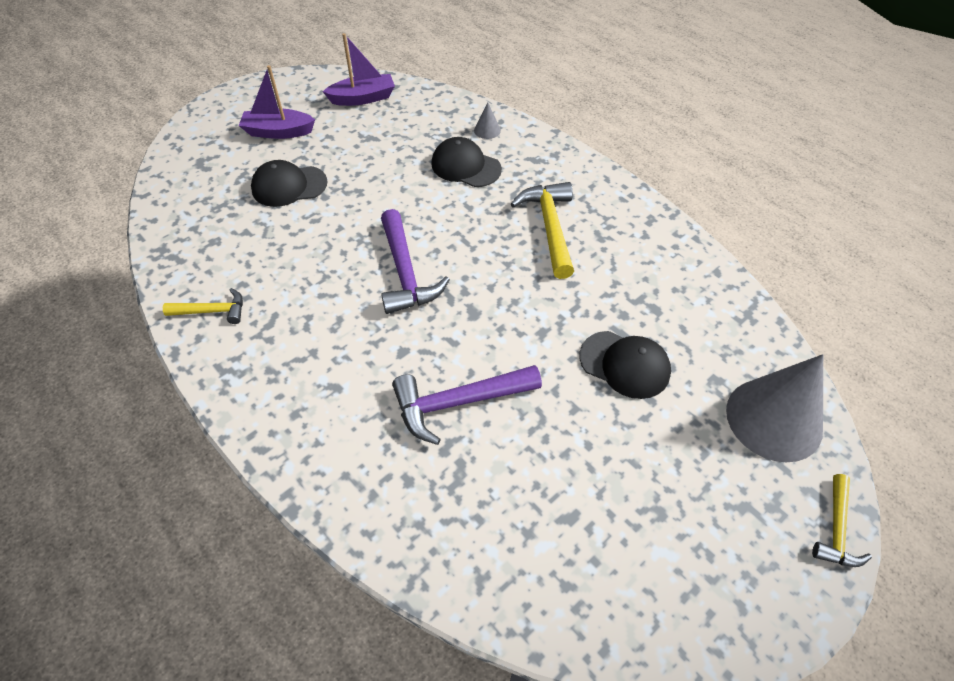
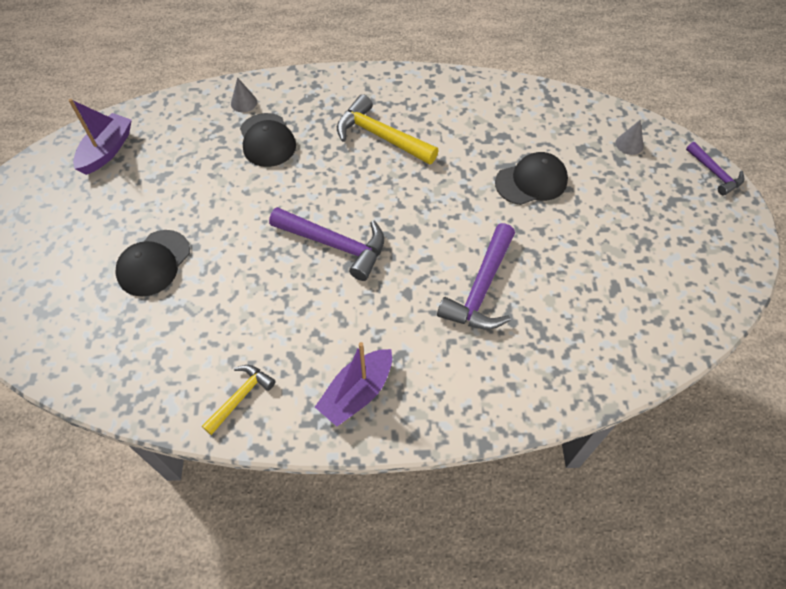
camera: 50 degrees left, 5 degrees up
purple boat [239,65,315,139] -> purple boat moved to [315,342,392,426]
black cap [431,137,502,187] -> black cap turned 90 degrees counterclockwise [240,113,296,167]
grey cone [726,354,823,462] -> grey cone [616,120,644,155], size x0.40
yellow hammer [812,474,872,567] -> purple hammer [686,142,744,196]

